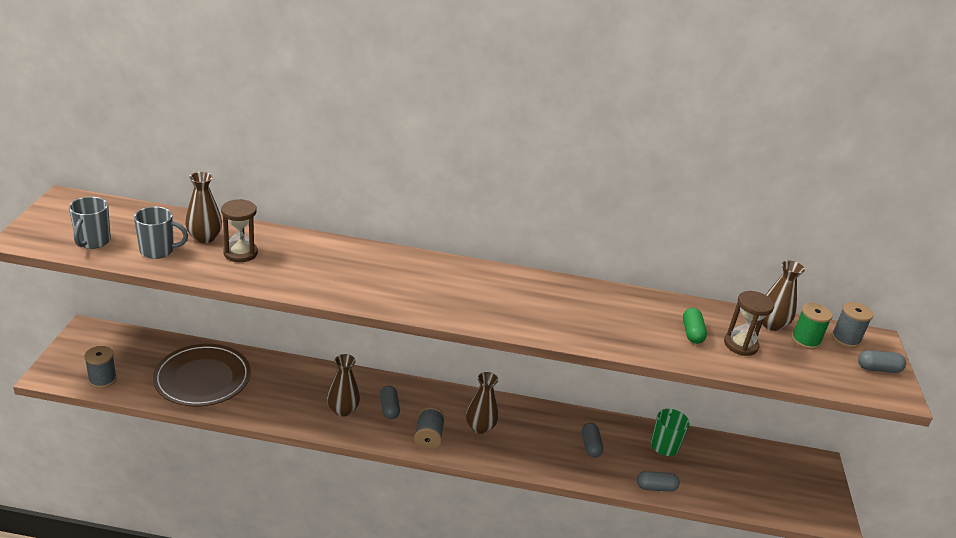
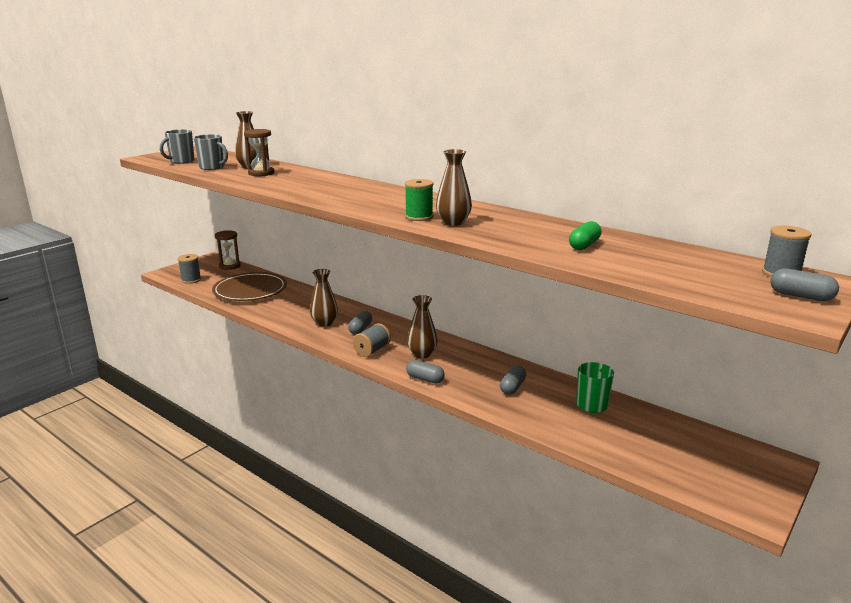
camera: 35 degrees right, 10 degrees down
grey capsule [637,471,680,492] -> grey capsule moved to [406,360,445,383]
brown hourglass [724,291,774,356] -> brown hourglass moved to [215,230,241,270]
brown vase [762,260,805,331] -> brown vase moved to [436,149,472,226]
green spool [791,303,833,349] -> green spool moved to [405,179,434,221]

